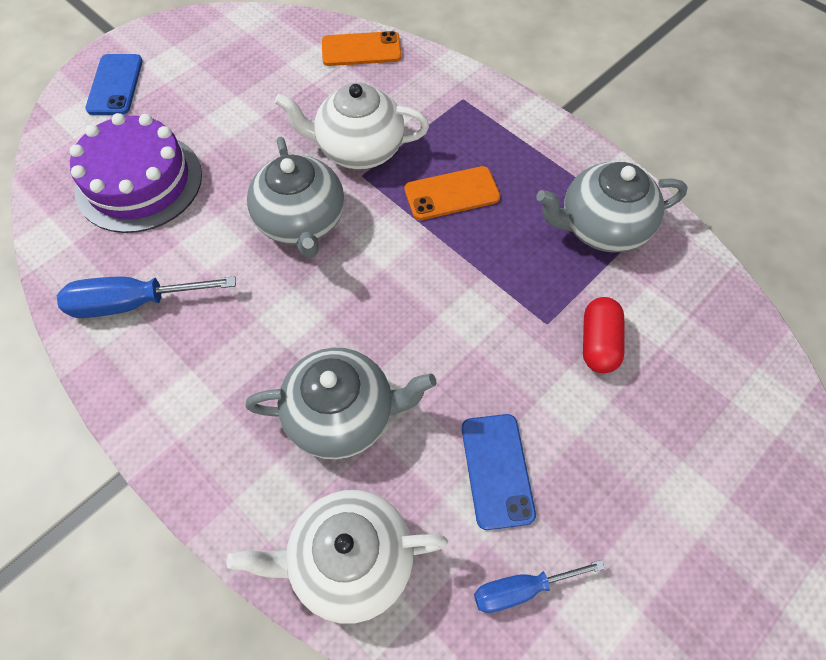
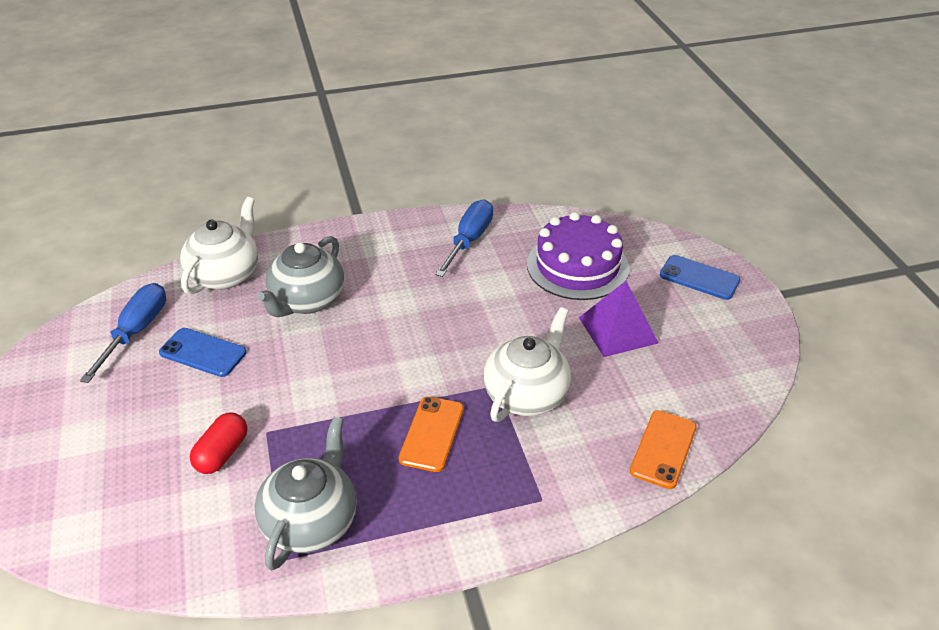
camera: 120 degrees right, 20 degrees down
grey teapot [247,137,344,258] -> none
blue screwdriver [474,560,605,613] -> blue screwdriver [80,283,166,383], size x1.56
red capsule [583,297,624,373] -> red capsule turned 75 degrees clockwise [190,413,247,474]
none -> purple pyramid [579,281,659,357]

